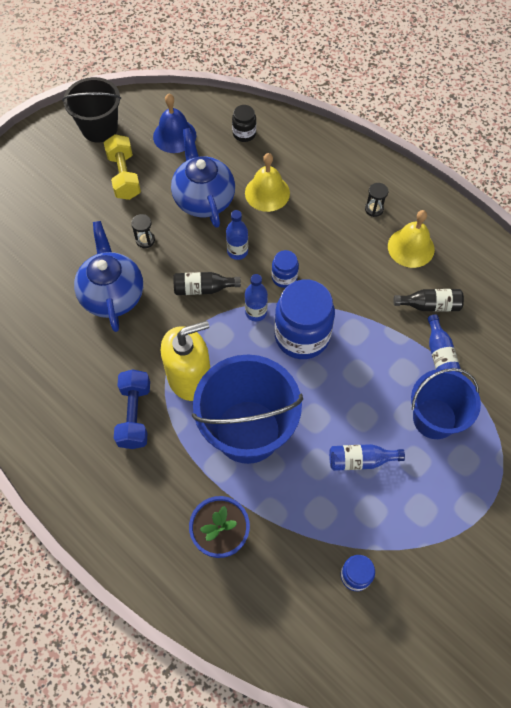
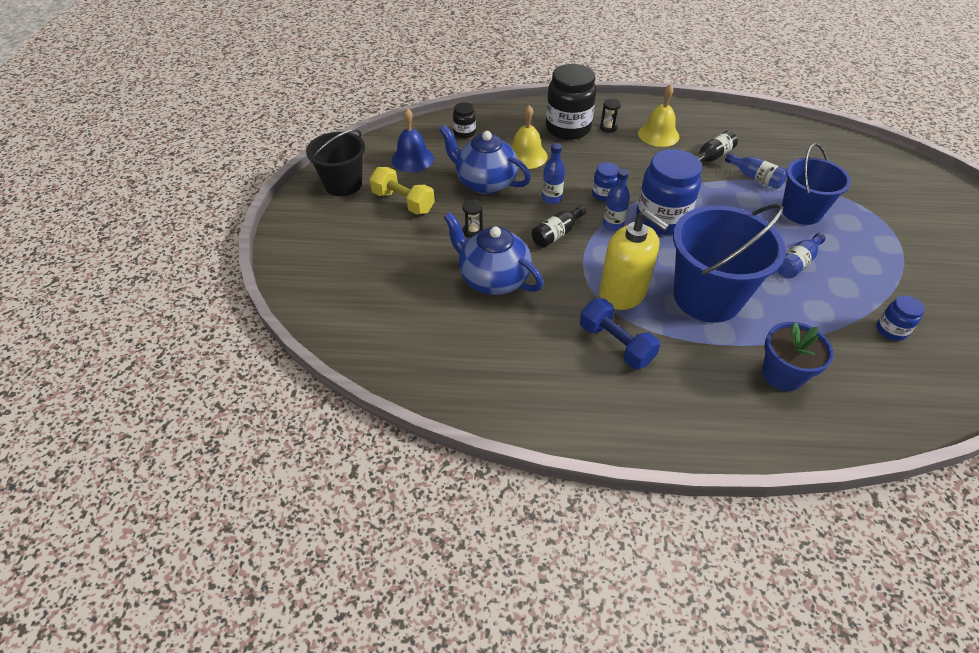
camera: 40 degrees left, 15 degrees down
yellow soap dispenser [160,321,210,401] -> yellow soap dispenser turned 105 degrees clockwise [599,210,669,310]
none -> black jar [546,64,596,140]

